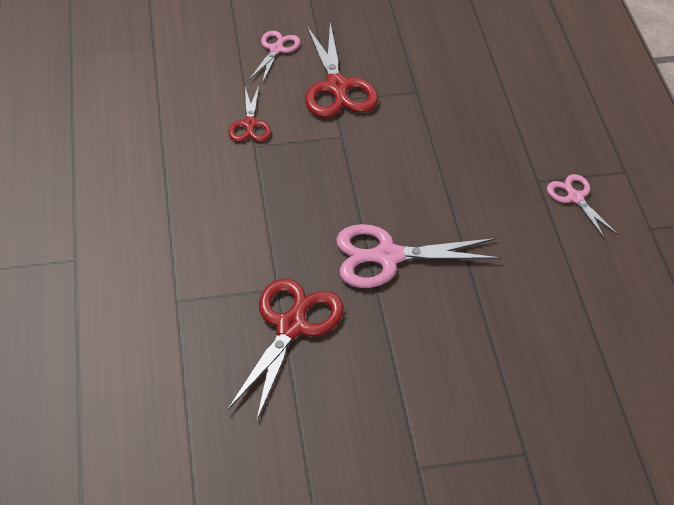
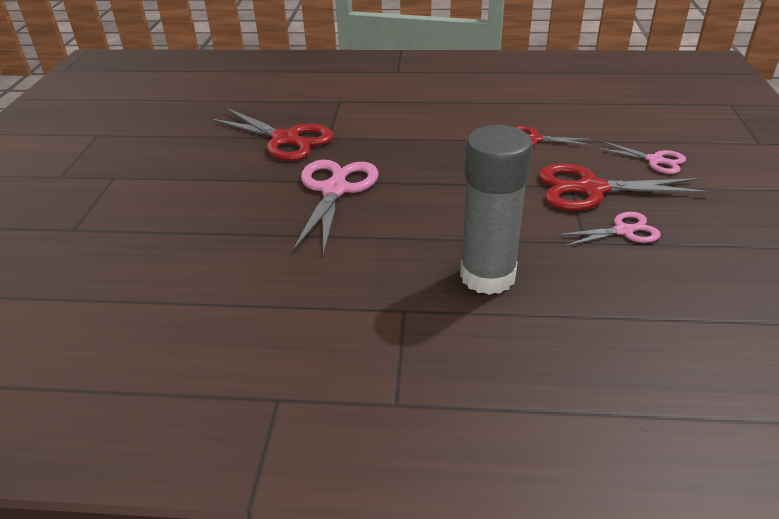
camera: 105 degrees right, 10 degrees down
pink scissors [547,174,618,239] -> pink scissors moved to [557,212,661,247]
none -> grey glue stick [460,125,533,295]

